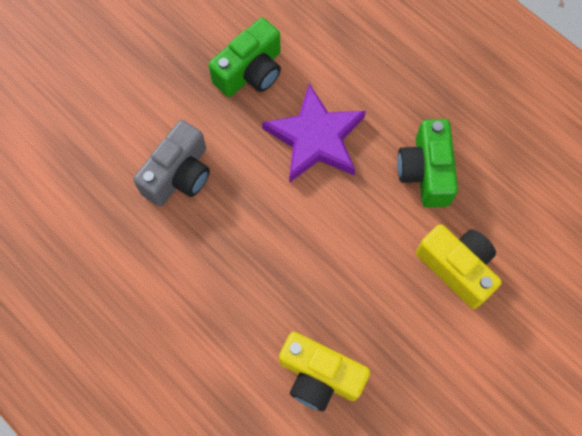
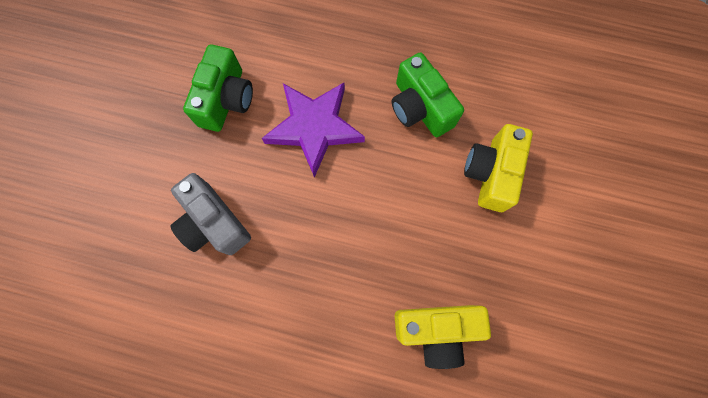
camera: 30 degrees left, 5 degrees up
grey camera [133,120,210,207] -> grey camera turned 135 degrees clockwise [171,173,251,255]
yellow camera [416,224,502,309] -> yellow camera turned 90 degrees counterclockwise [464,124,533,212]

